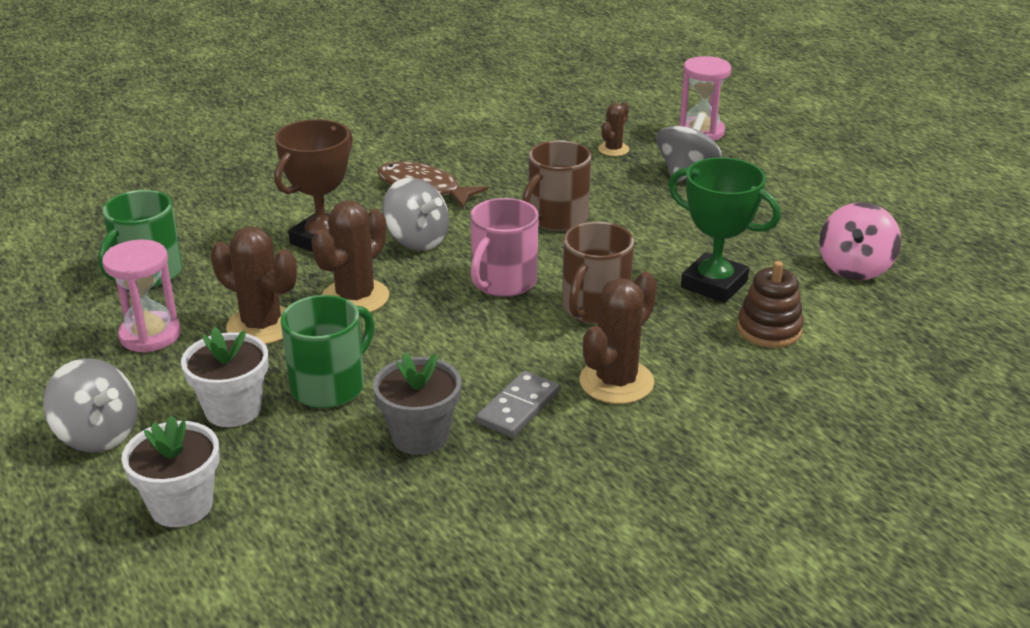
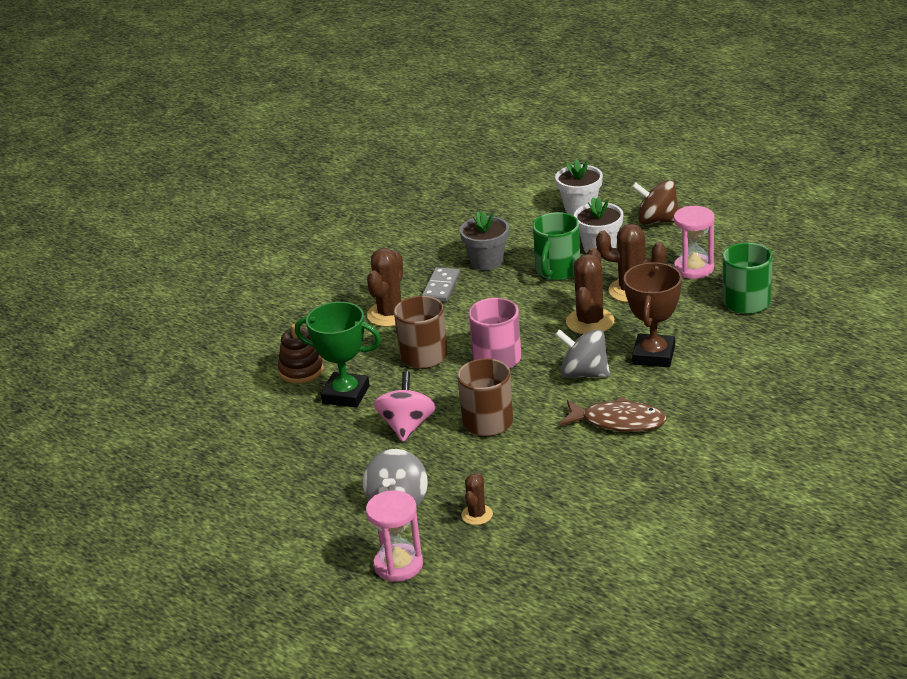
camera: 165 degrees right, 0 degrees up
grey spinning top [43,358,138,452] -> brown spinning top [632,180,679,224]
pink spinning top [819,202,901,280] -> pink spinning top moved to [373,371,436,442]

